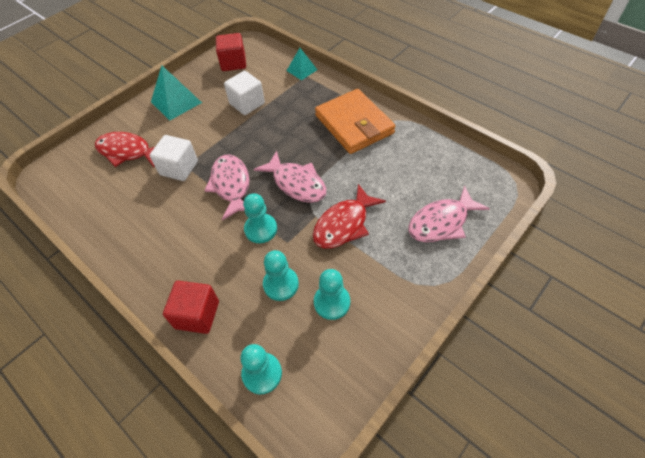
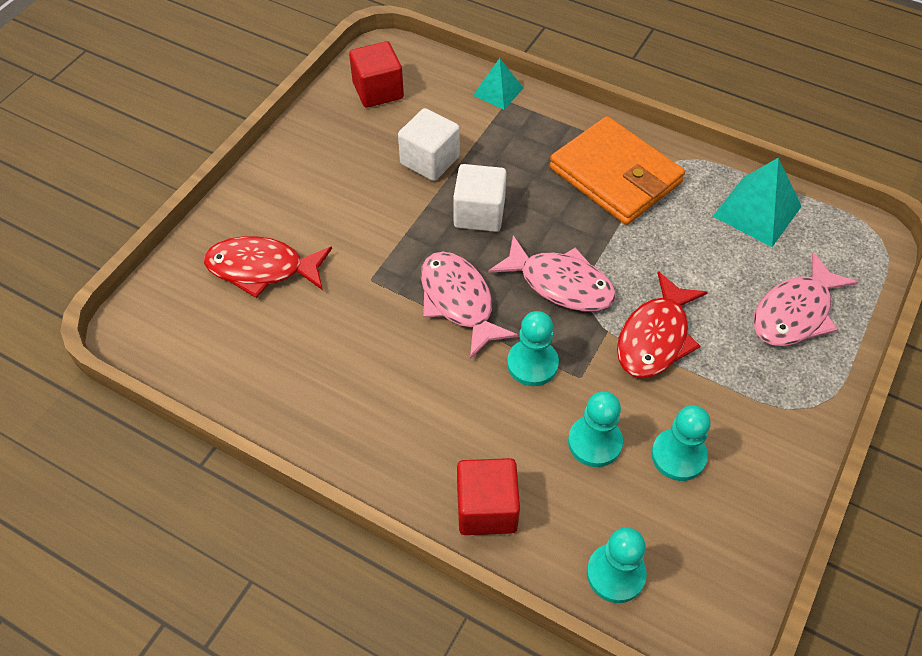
camera: 15 degrees left, 0 degrees up
white cube [150,135,198,181] -> white cube moved to [453,164,507,232]
turquoise pyramid [151,65,202,121] -> turquoise pyramid moved to [713,157,802,247]

